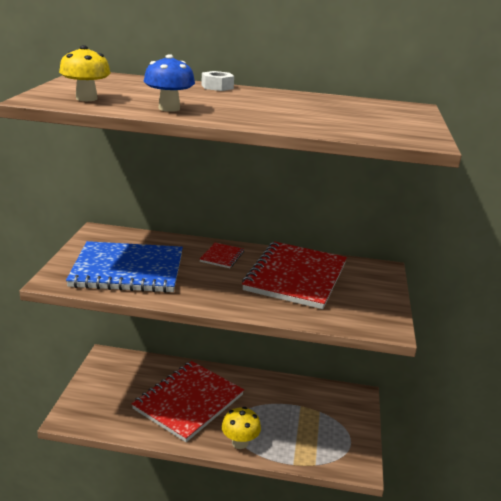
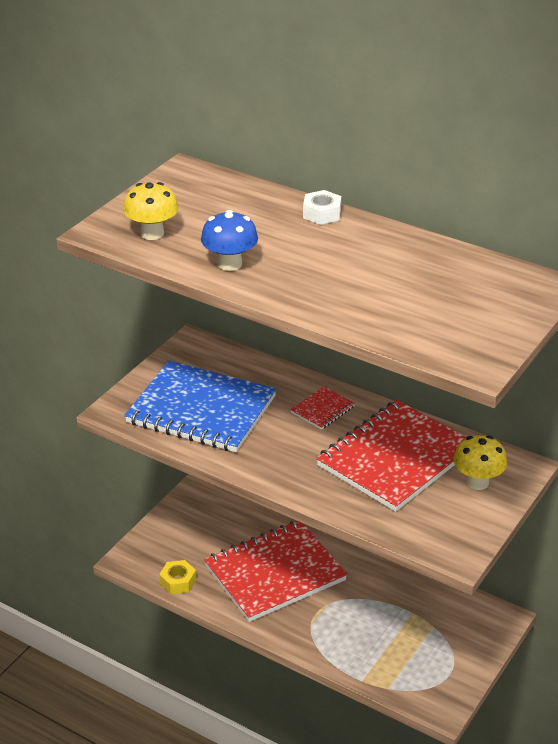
camera: 25 degrees right, 10 degrees up
yellow mushroom [222,407,261,449] -> yellow mushroom moved to [453,435,507,490]
none -> yellow nut [159,560,196,594]

